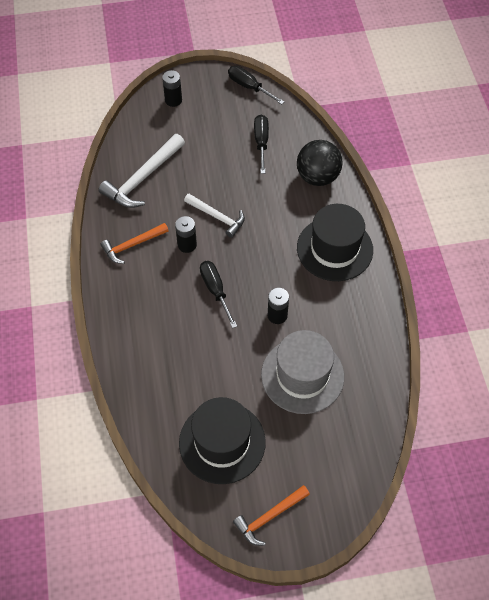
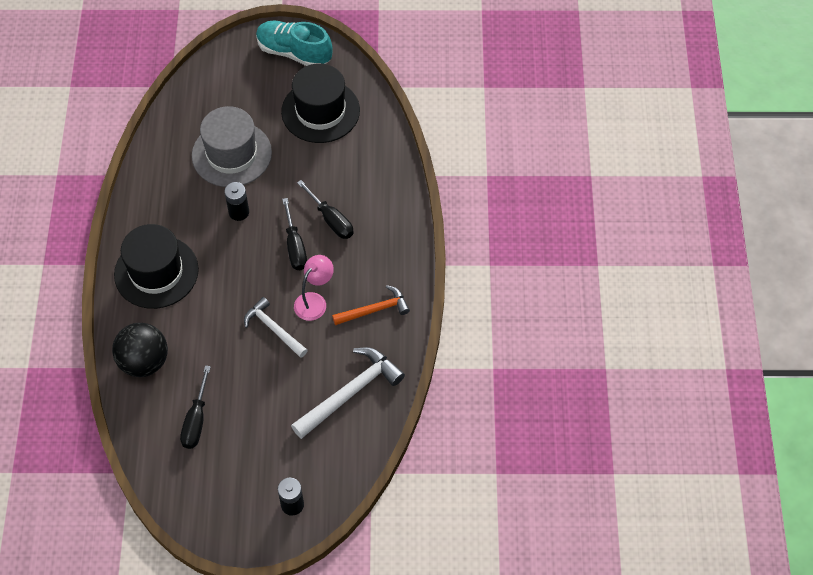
camera: 170 degrees left, 0 degrees up
black battery [175,216,197,253] -> pink lamp [294,255,334,321]
black screwdriver [228,66,284,105] -> black screwdriver moved to [297,180,354,239]
orange hammer [233,485,310,546] -> turquoise shoe [256,20,333,66]

